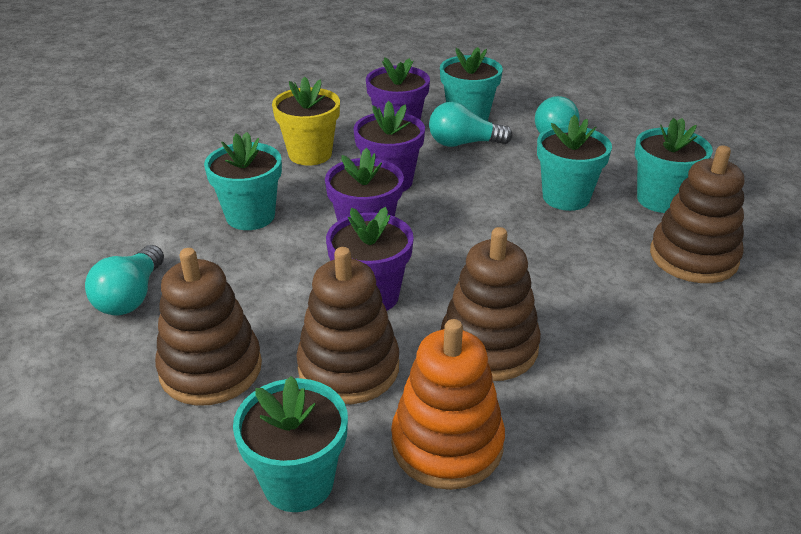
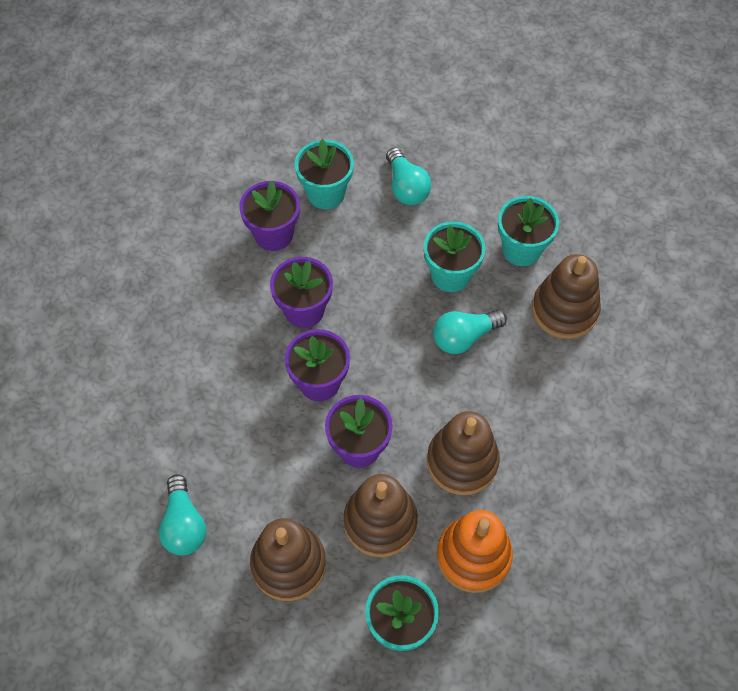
camera: 25 degrees left, 25 degrees up
turquoise flower pot [204,132,282,230] -> none
yellow flower pot [272,76,340,166] -> none
turquoise light bulb [429,102,513,147] -> turquoise light bulb moved to [433,310,507,354]

